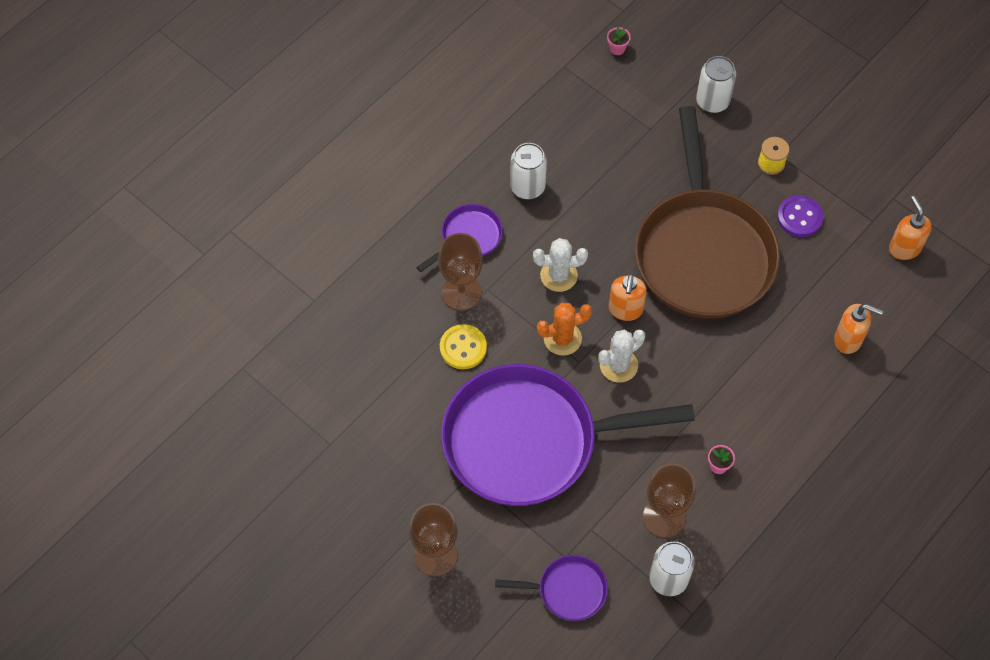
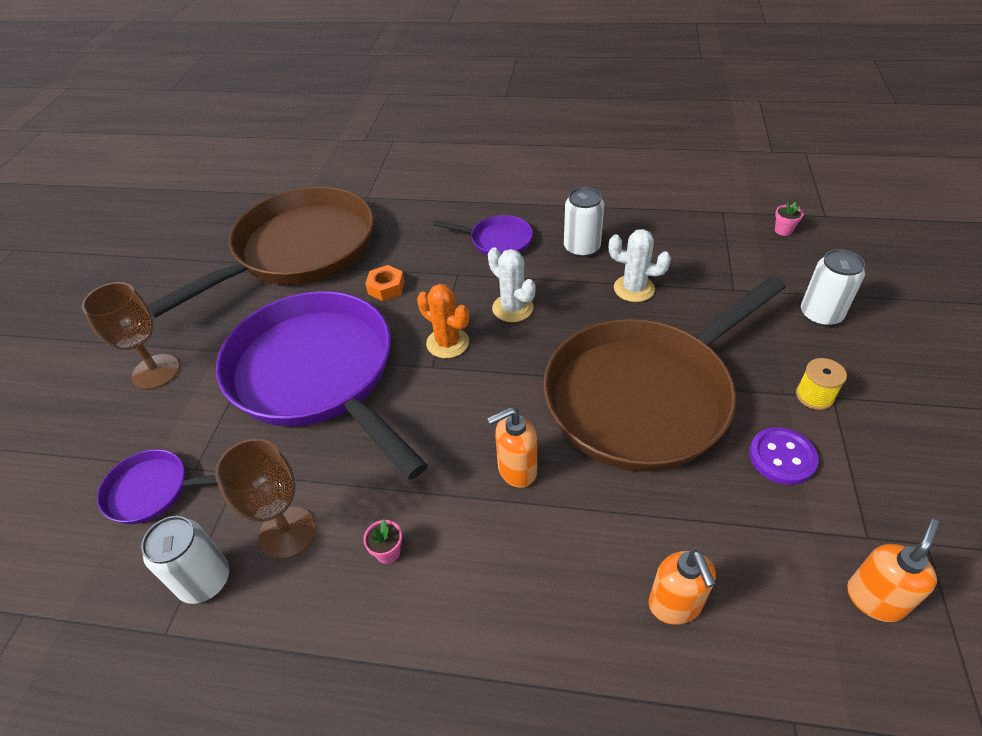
camera: 60 degrees right, 15 degrees down
brown goblet [438,233,483,311] -> none
yellow button [440,324,487,369] -> orange nut [365,265,405,301]
purple pan [495,555,608,621] -> purple pan turned 120 degrees clockwise [97,449,217,524]
white cactus [598,329,645,383] -> white cactus moved to [609,229,671,302]
orange soap dispenser [609,274,647,321] -> orange soap dispenser moved to [487,407,537,488]
none -> brown pan [147,187,374,318]

